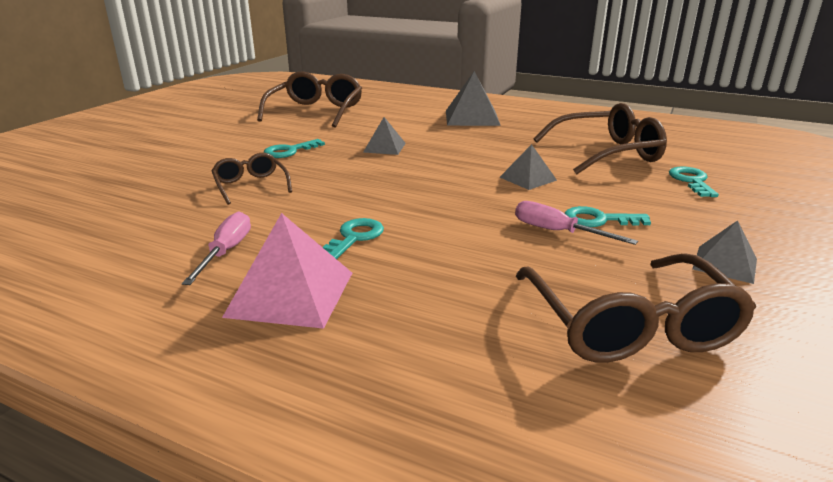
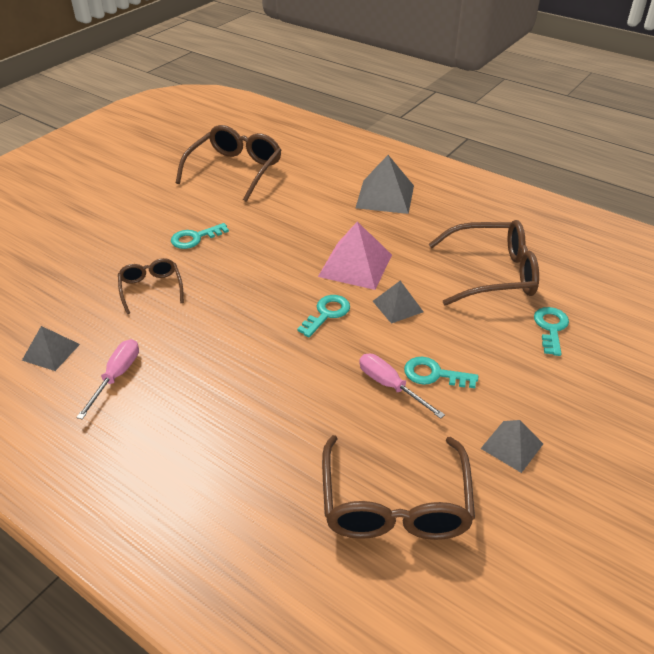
camera: 10 degrees right, 15 degrees up
pink pyramid [222,213,352,329] -> pink pyramid moved to [318,222,392,290]
turquoise key [323,218,384,259] -> turquoise key moved to [297,295,350,337]
grey pyramid [363,117,406,155] -> grey pyramid moved to [22,326,80,371]

